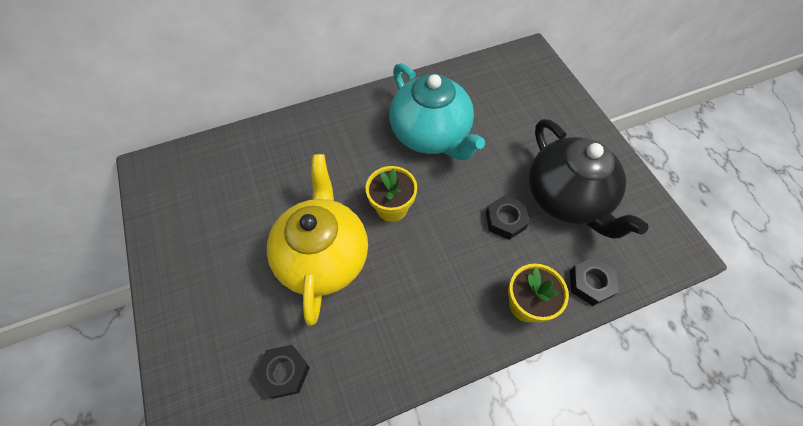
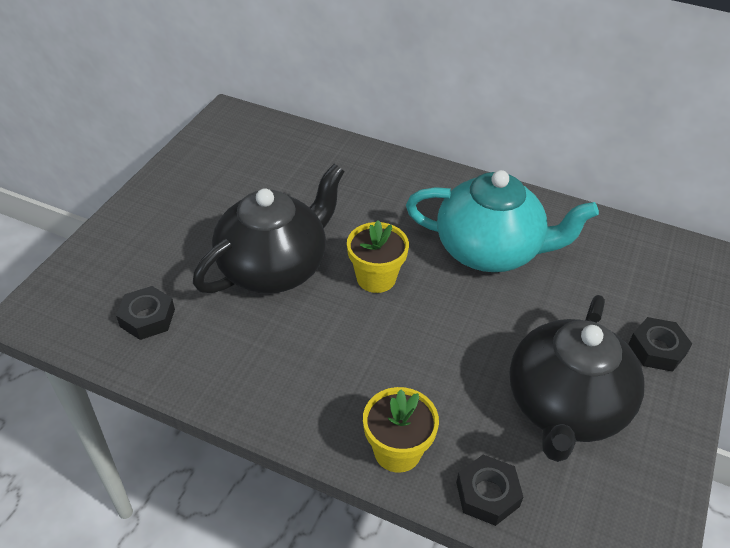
camera: 45 degrees right, 15 degrees down
yellow teapot [267,154,368,326] -> black teapot [193,164,345,293]
turquoise teapot [389,63,485,161] -> turquoise teapot turned 90 degrees counterclockwise [406,170,599,272]
black nut [486,195,530,240] -> black nut moved to [629,317,692,372]

